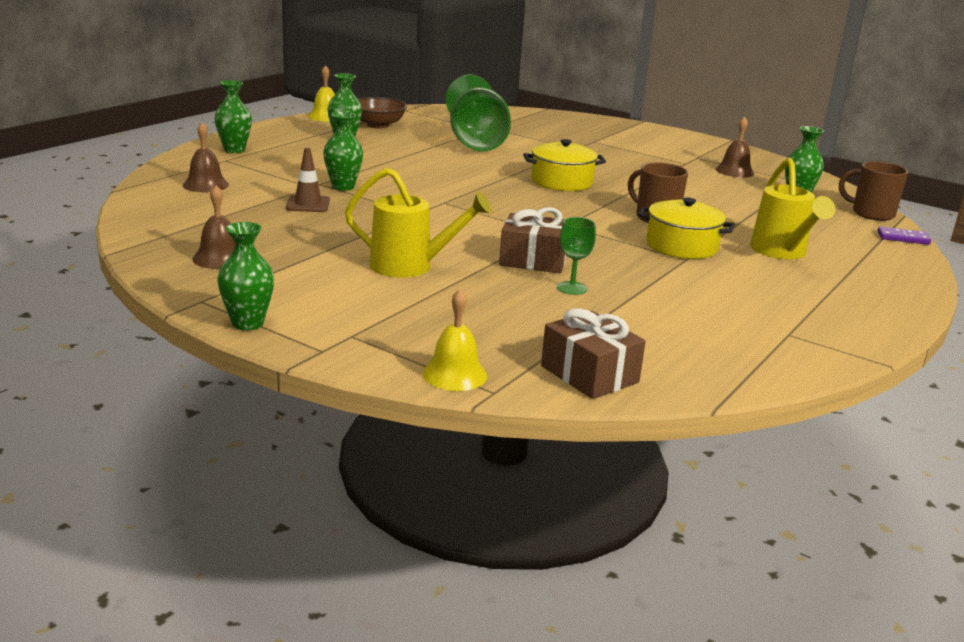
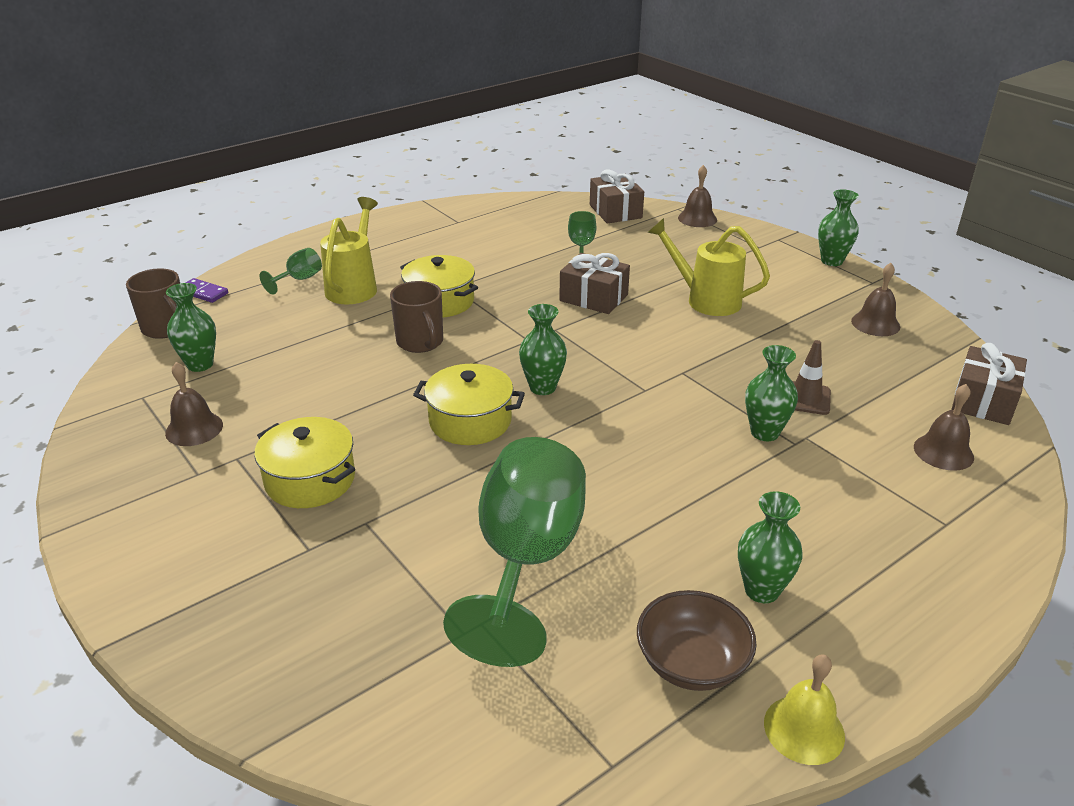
camera: 160 degrees left, 10 degrees up
green vase [214,80,252,153] -> green vase moved to [519,304,567,395]
yellow bell [422,289,487,391] -> brown bell [678,165,717,227]
none -> yellow pot [254,417,355,508]
none -> green goblet [260,248,322,294]
none -> brown gift [952,343,1027,425]

